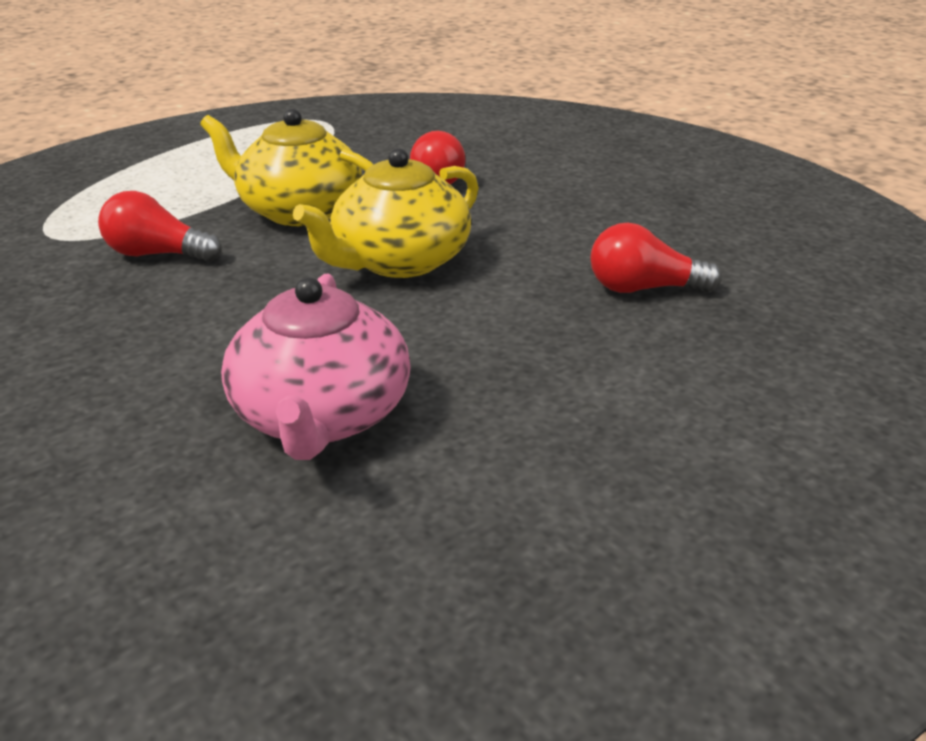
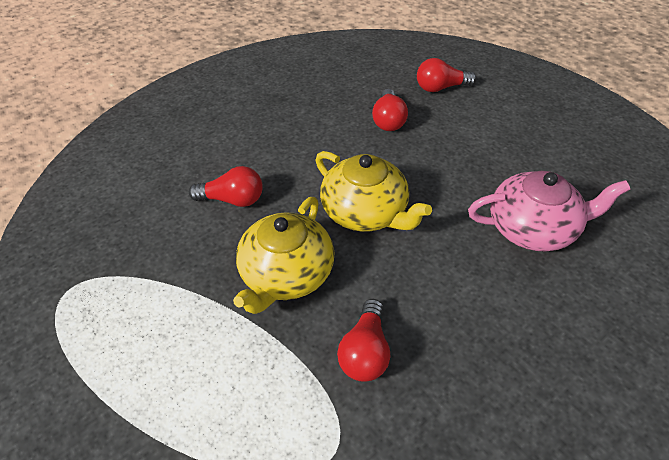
camera: 90 degrees left, 15 degrees up
none -> red light bulb [417,58,476,92]

